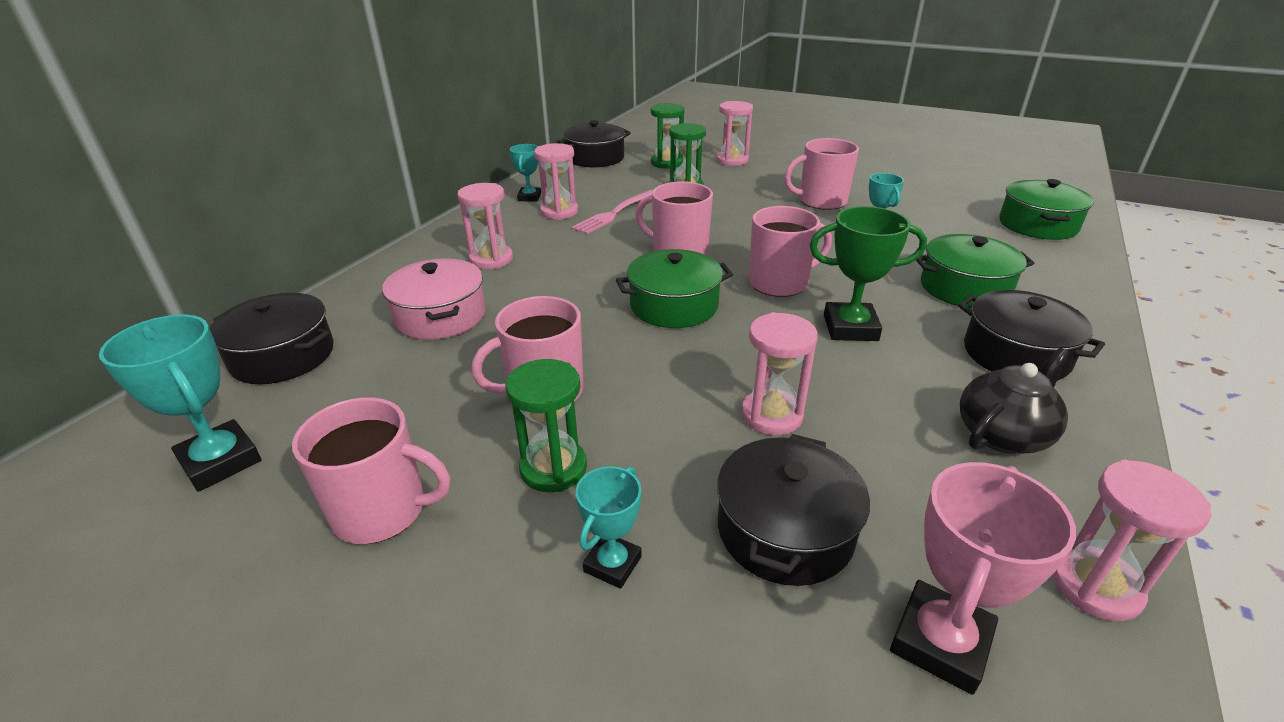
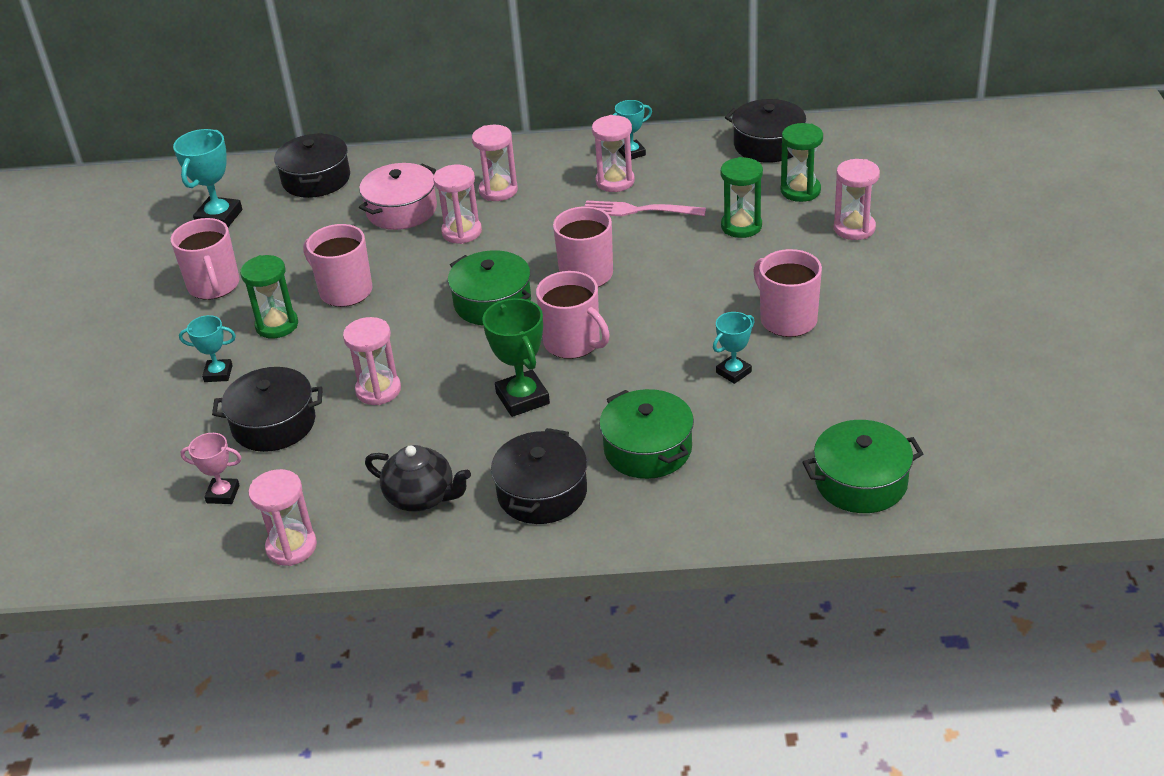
camera: 65 degrees right, 5 degrees up
pink trophy [890,462,1076,695] -> pink trophy [180,433,242,504], size x0.61
none -> pink hourglass [433,165,482,244]

